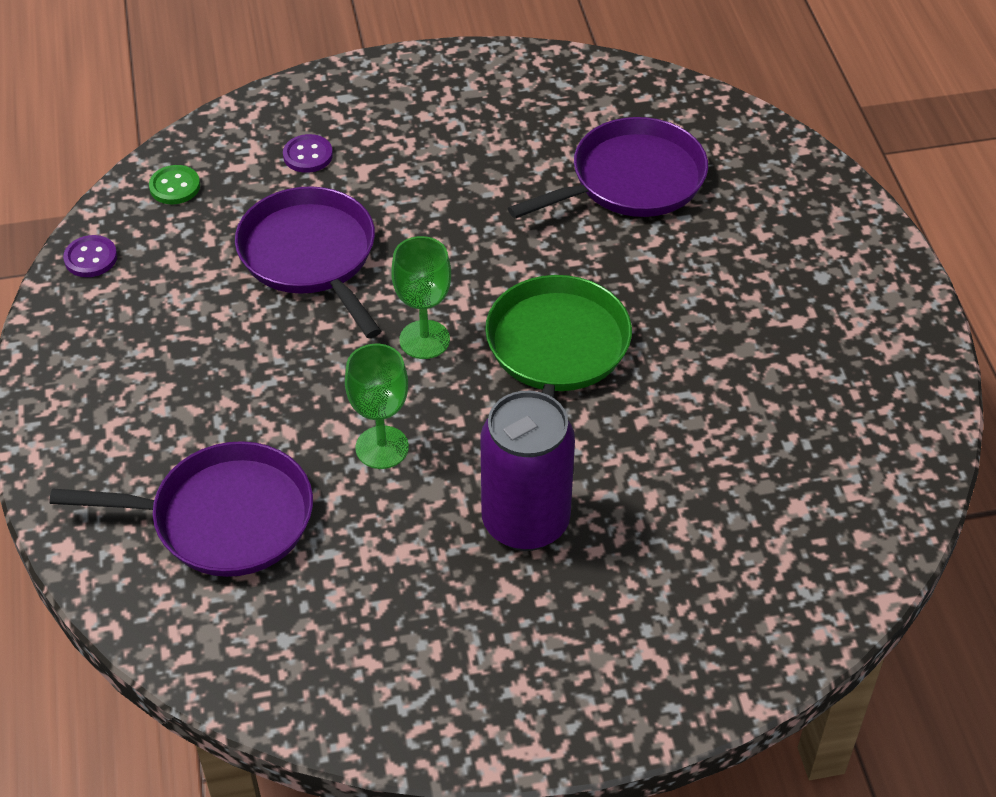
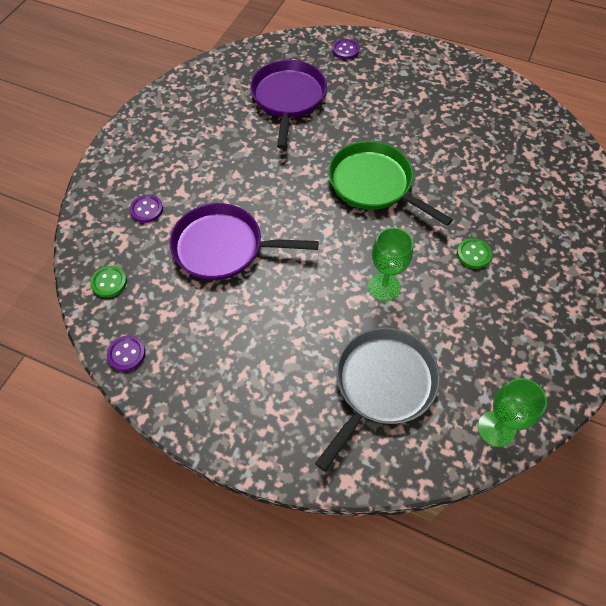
camera: 55 degrees left, 10 degrees up
purple pan [49,441,313,577] -> grey pan [315,327,440,471]
green goblet [391,236,451,359] -> green goblet moved to [478,378,547,447]
purple can [480,391,575,551] -> green button [457,238,492,269]
none -> purple button [332,39,359,60]

